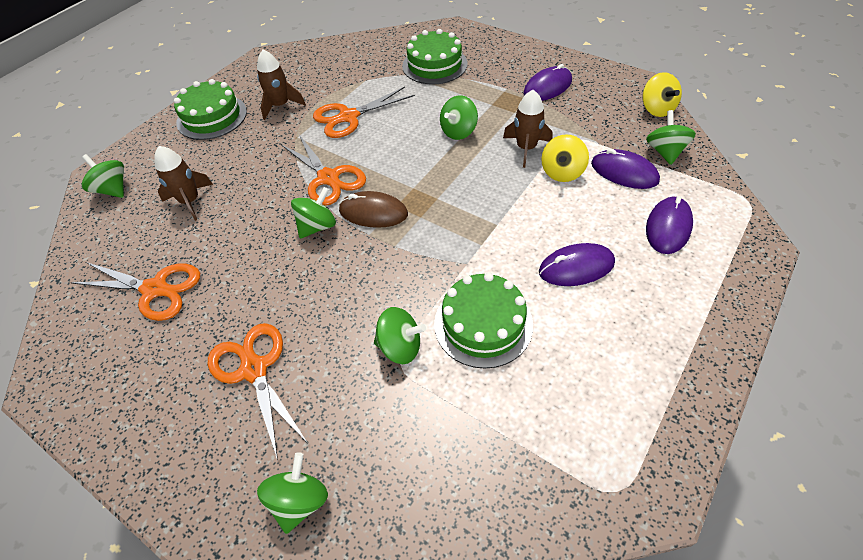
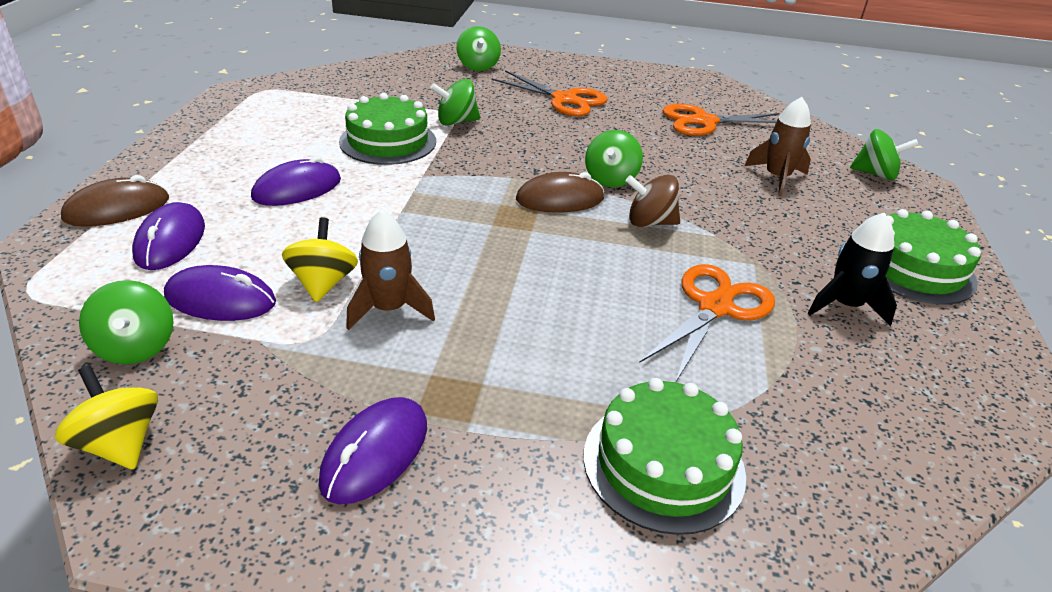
camera: 150 degrees right, 15 degrees down
brown rocket [257,50,306,120] -> black rocket [808,212,897,326]
orange scissors [281,135,366,206] -> brown spinning top [626,174,680,227]
green spinning top [440,95,478,140] -> none
none -> brown mouse [61,175,169,227]

